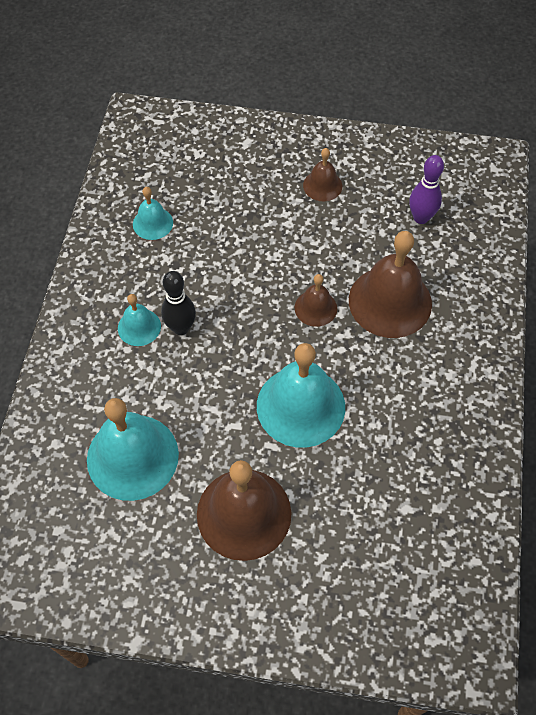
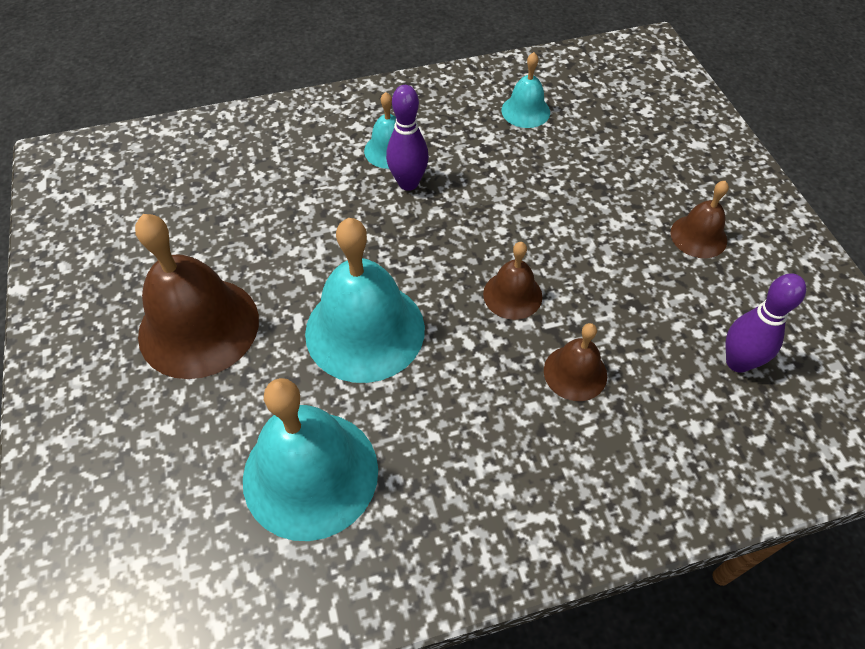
camera: 65 degrees right, 5 degrees down
turquoise bell [87,398,179,501] -> turquoise bell moved to [243,378,378,541]
black bowling pin [161,271,196,335] -> purple bowling pin [386,85,429,191]
brown bell [349,231,432,338] -> brown bell [544,323,607,401], size x0.51

